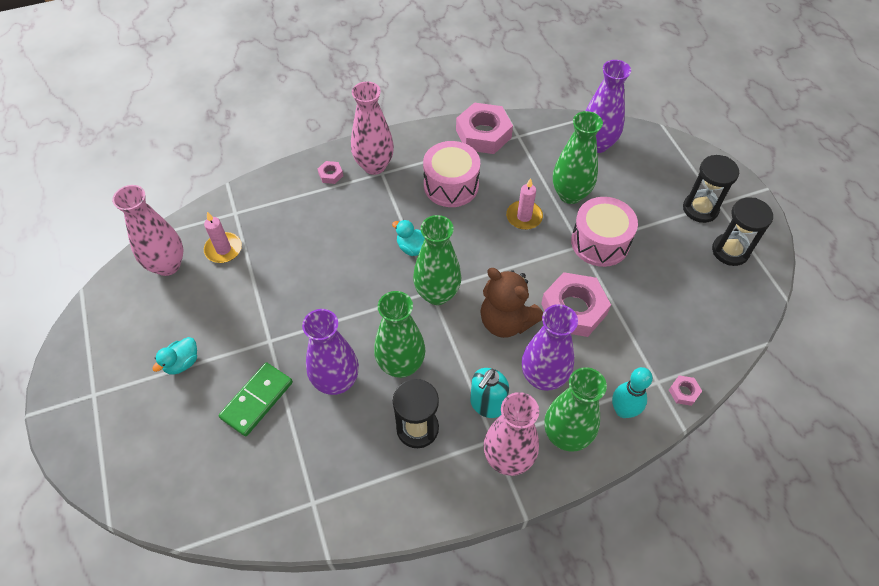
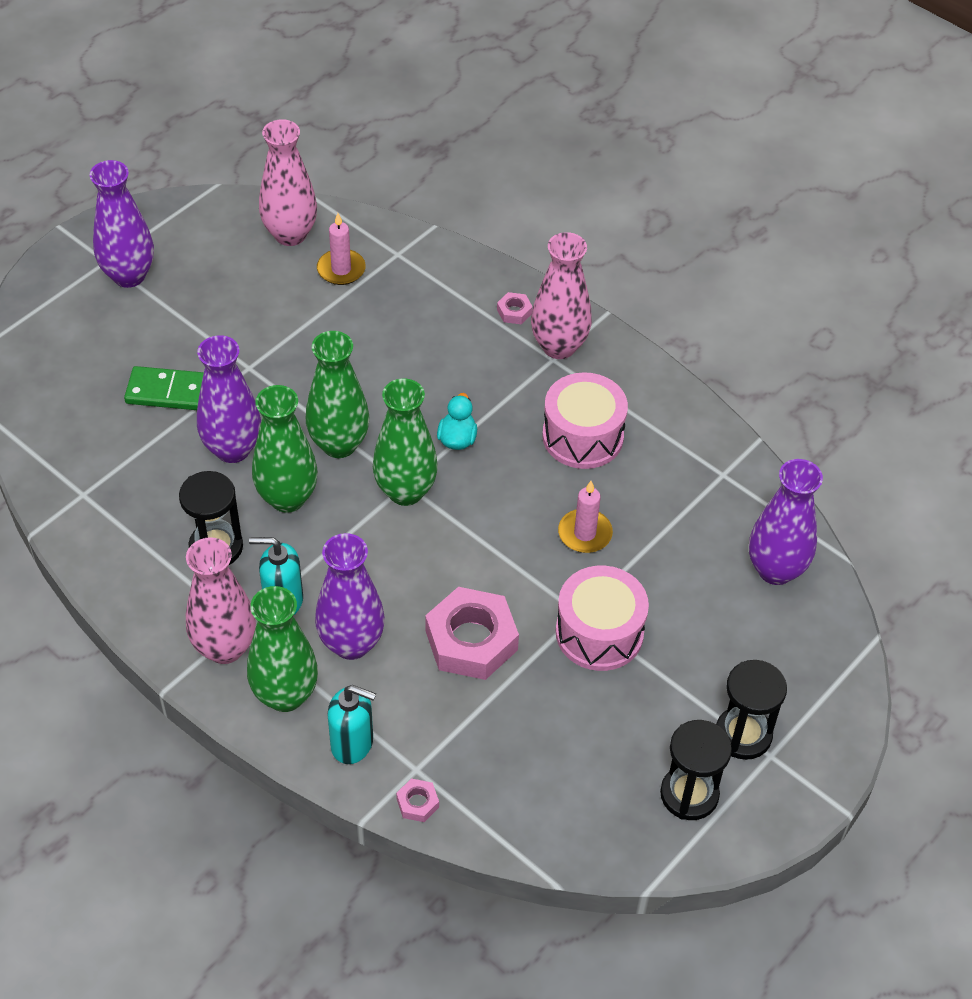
camera: 60 degrees right, 5 degrees down
turquoise duck [152,337,197,375] -> none
pink nut [456,103,513,154] -> none
brown teddy bear [480,268,543,338] -> none
green vase [553,111,603,204] -> green vase moved to [306,331,370,458]
turquoise bowling pin [612,367,653,418] -> turquoise soap dispenser [328,685,376,764]
none -> purple vase [89,160,154,288]

